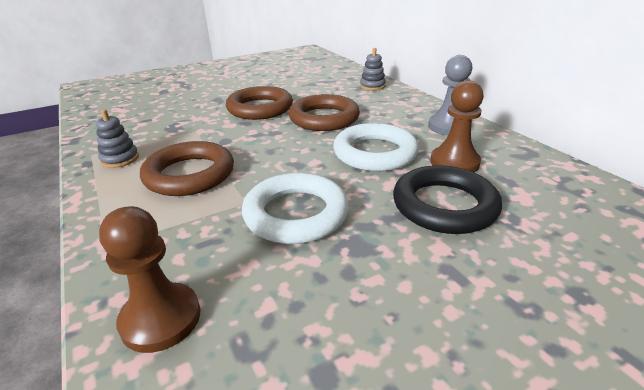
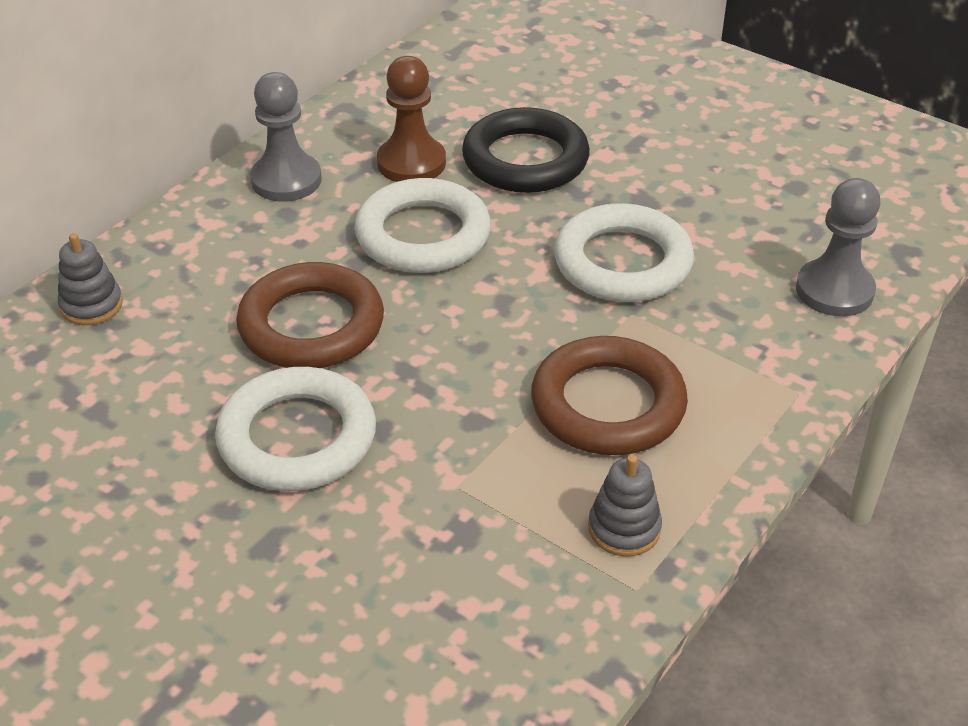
camera: 115 degrees left, 10 degrees up
brown pawn [99,206,200,353] -> grey pawn [796,178,881,316]
brown ring [226,86,293,120] -> white ring [215,367,376,491]

